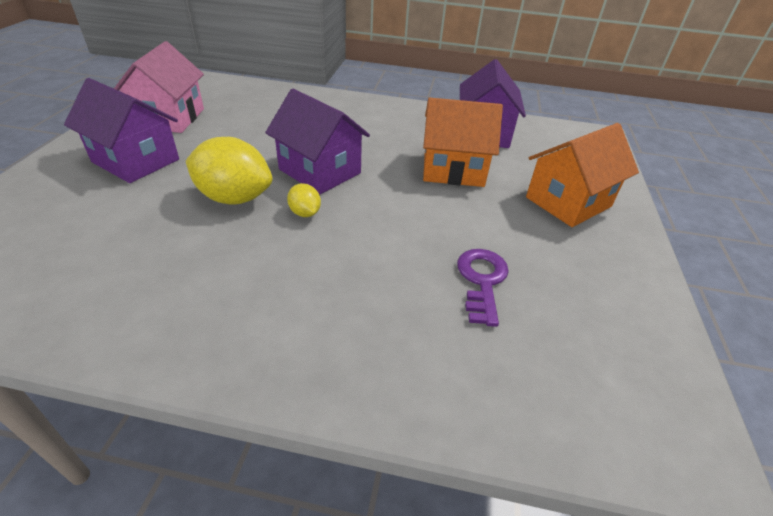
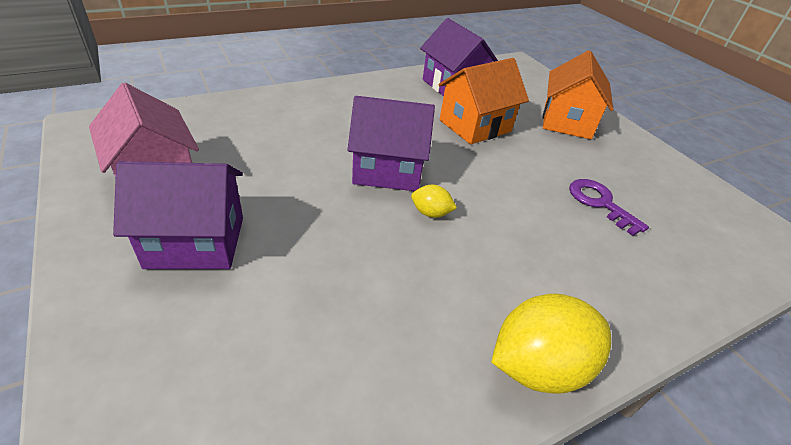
camera: 40 degrees left, 0 degrees up
yellow lemon [186,137,273,205] -> yellow lemon moved to [491,294,611,394]

